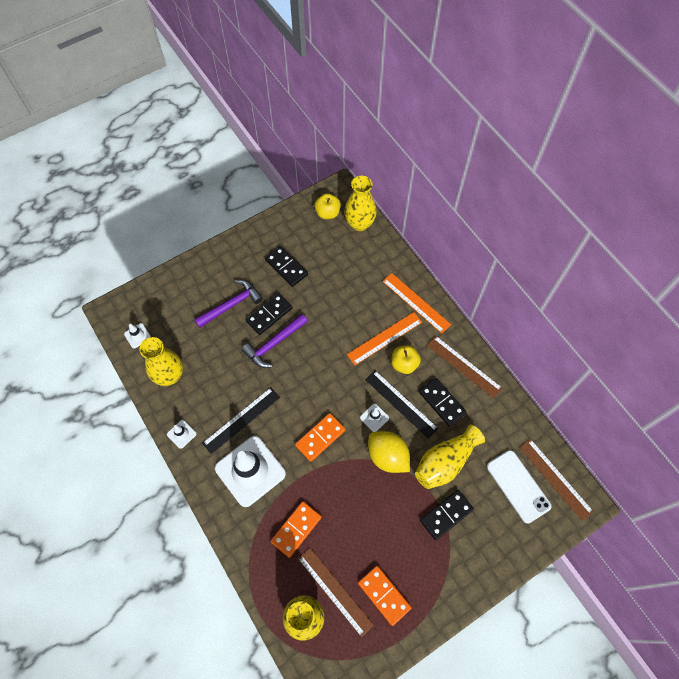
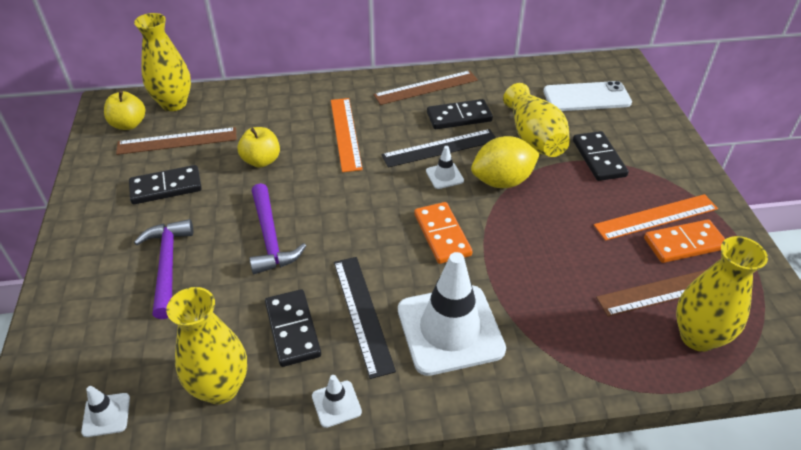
camera: 65 degrees left, 20 degrees down
black domino [245,293,293,335] -> black domino moved to [265,289,321,367]
orange domino [271,501,321,558] -> none
orange ruler [382,273,451,334] -> orange ruler moved to [594,194,718,241]
yellow apple [391,345,421,374] -> yellow apple moved to [238,127,280,168]
brown ruler [519,439,594,521] -> brown ruler moved to [116,127,237,155]

